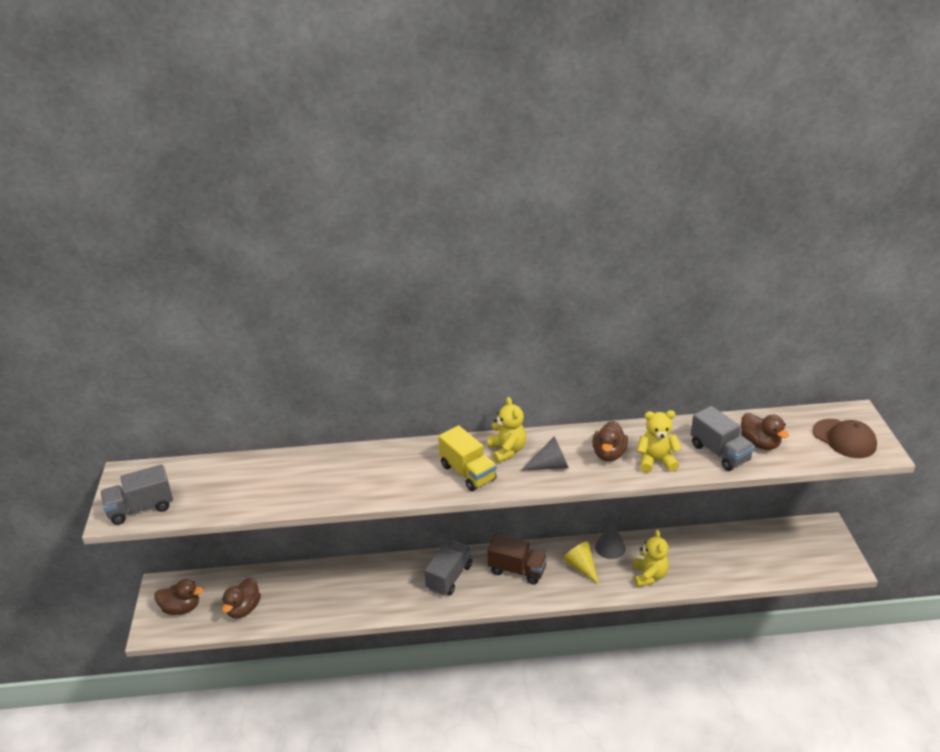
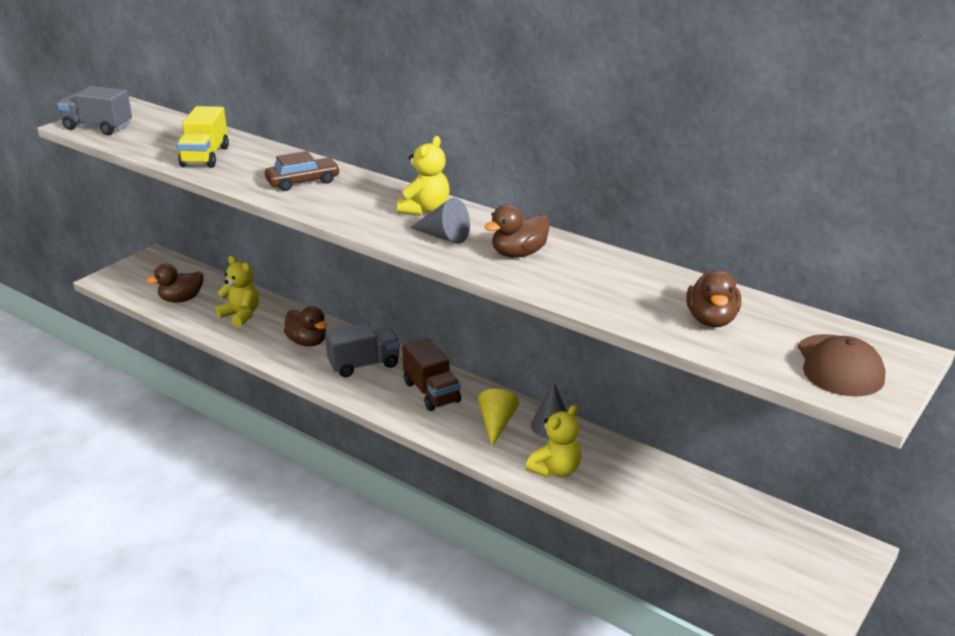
camera: 40 degrees right, 5 degrees down
brown duck [154,579,204,615] -> brown duck moved to [284,306,327,347]
yellow truck [438,426,497,491] -> yellow truck moved to [177,106,229,168]
yellow teddy bear [637,410,682,473] -> yellow teddy bear moved to [216,256,259,327]
grey truck [691,406,755,471] -> none
none -> brown car [265,151,340,191]

